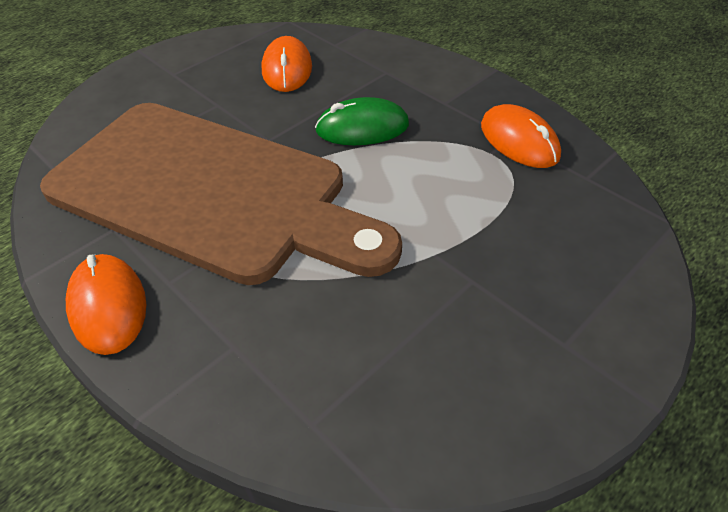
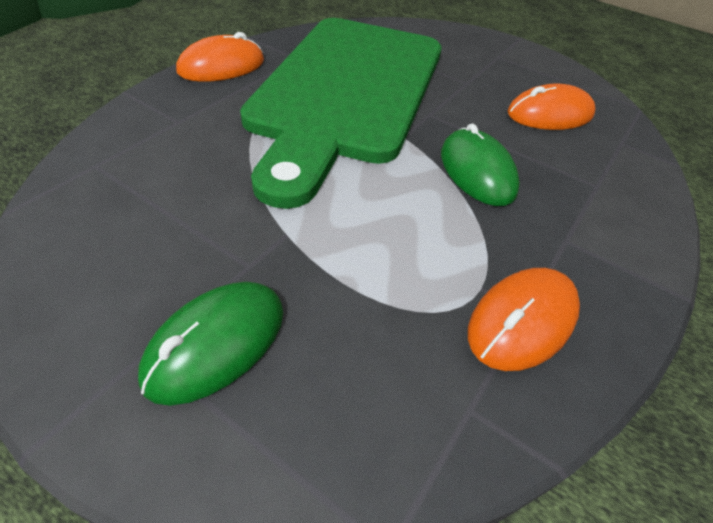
camera: 75 degrees right, 0 degrees up
brown cutting board [40,103,402,285] -> green cutting board [240,18,441,209]
none -> green mouse [138,282,283,406]

